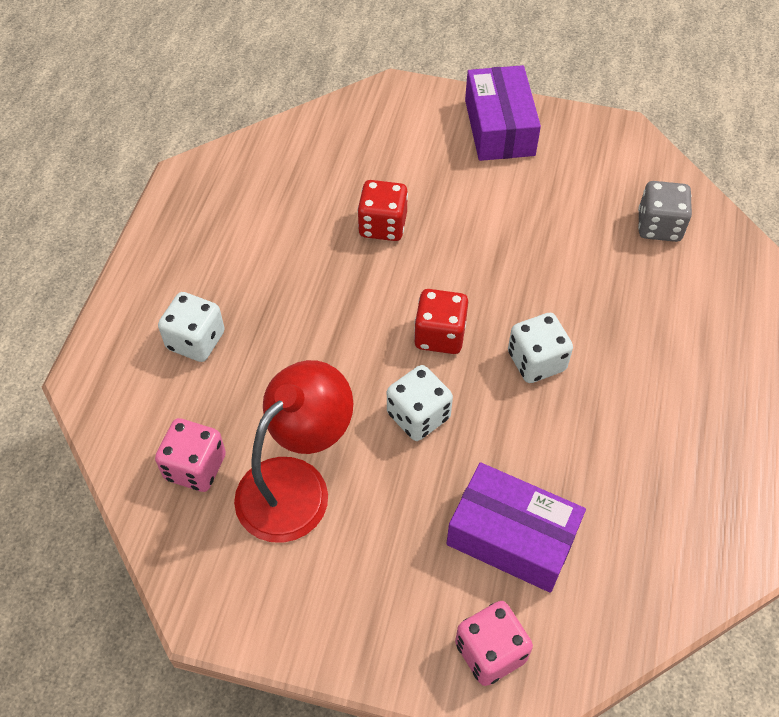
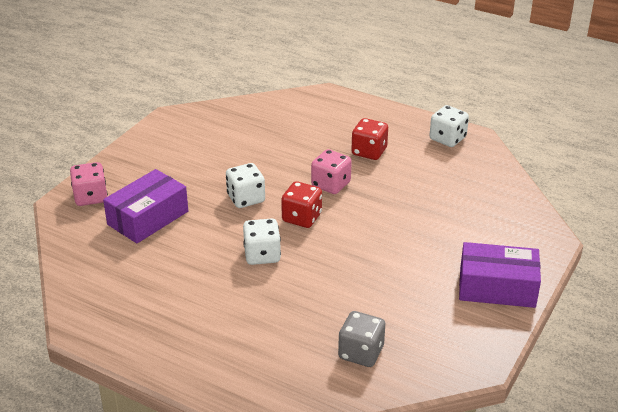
camera: 105 degrees right, 20 degrees down
pink dice [155,418,226,492] -> pink dice moved to [311,149,352,194]
white dice [158,292,225,362] -> white dice moved to [430,105,469,147]
red lamp [234,360,353,543] -> none
red dice [357,180,408,241] -> red dice moved to [351,118,388,160]

